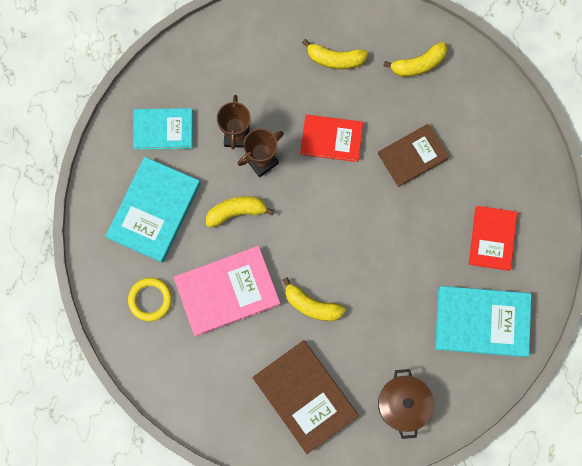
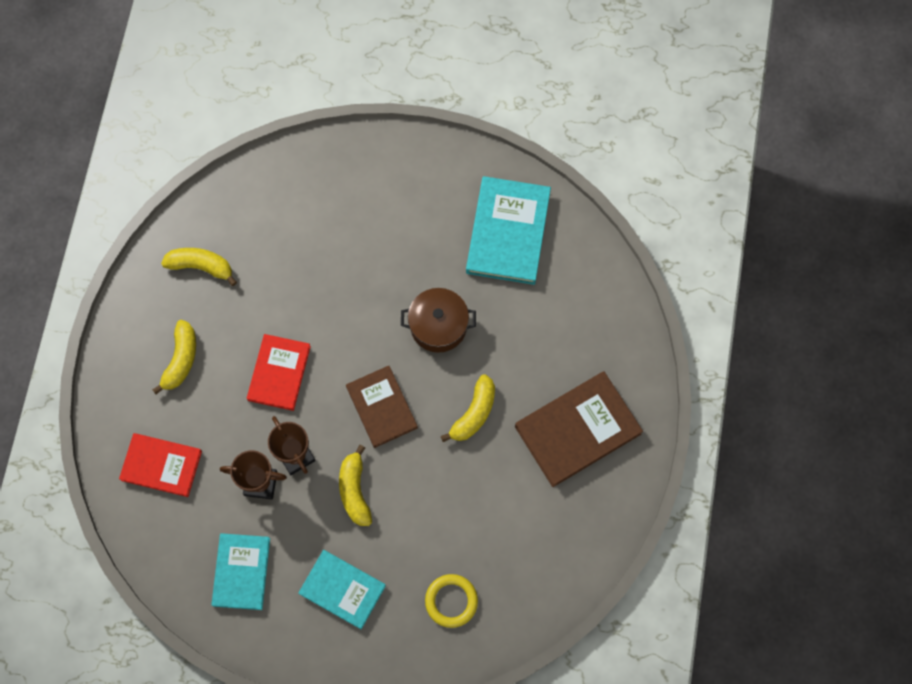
camera: 85 degrees left, 5 degrees down
turquoise book [106,157,201,263] -> turquoise book [298,550,386,629], size x0.66
pink book [174,246,280,337] -> none
brown book [378,124,449,187] -> brown book moved to [346,365,418,448]
brown pot [378,369,434,439] -> brown pot moved to [401,288,476,353]
yellow banana [383,42,448,77] -> yellow banana turned 60 degrees counterclockwise [161,248,237,286]
red book [469,206,517,271] -> red book moved to [119,433,202,497]

